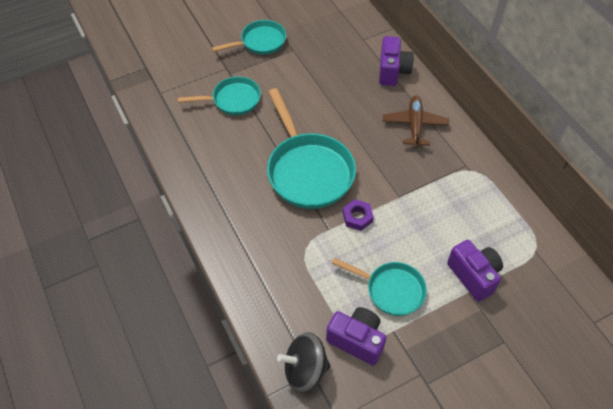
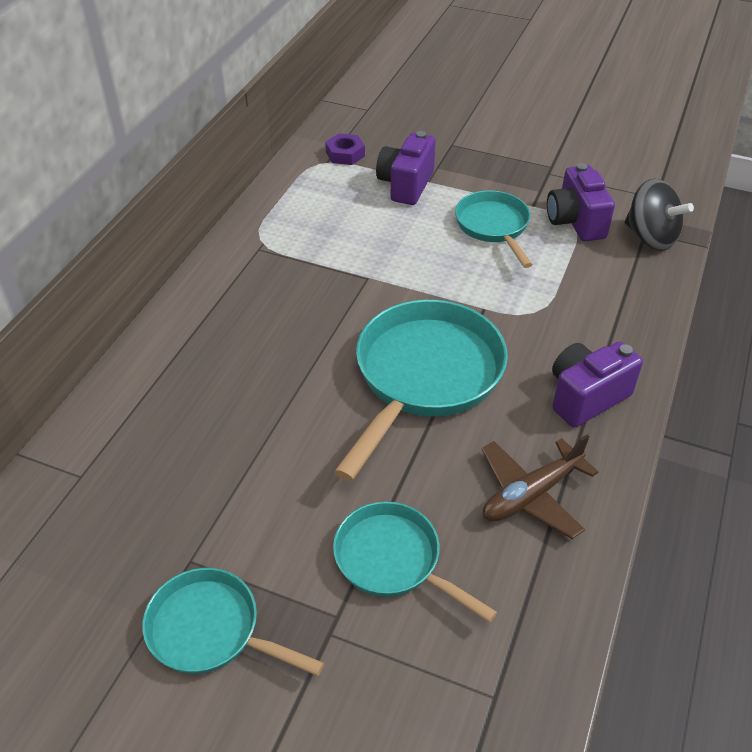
camera: 130 degrees left, 10 degrees down
purple nut [343,199,374,231] -> purple nut moved to [325,133,365,165]
purple camera [379,36,414,86] -> purple camera moved to [552,341,643,428]
brown plane [383,96,449,148] -> brown plane moved to [482,434,598,539]

